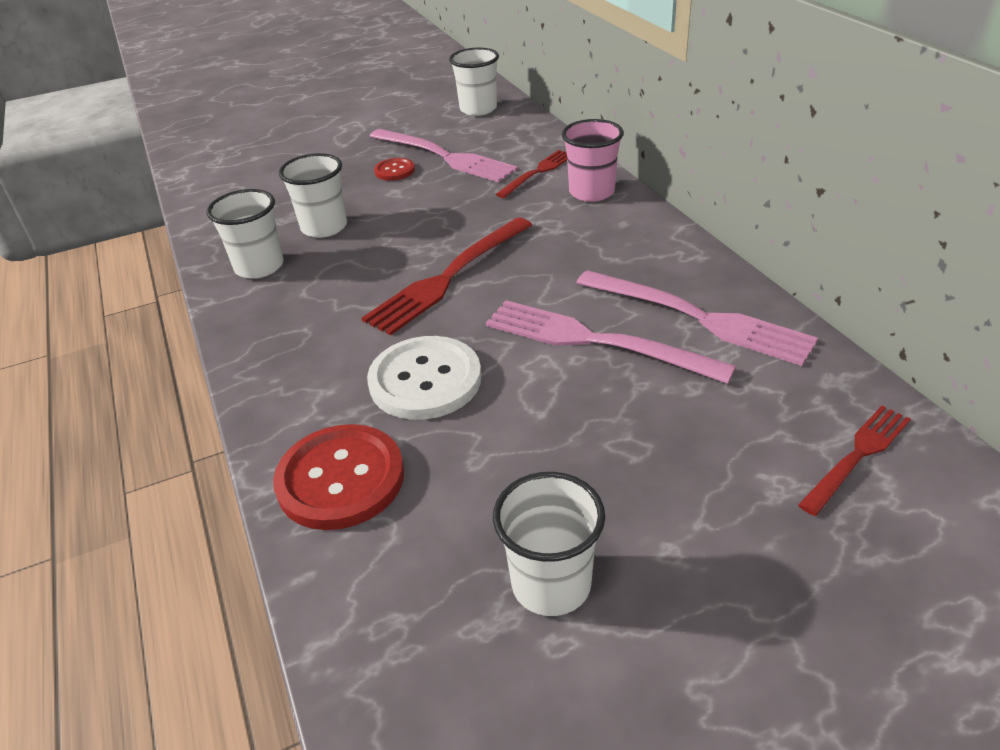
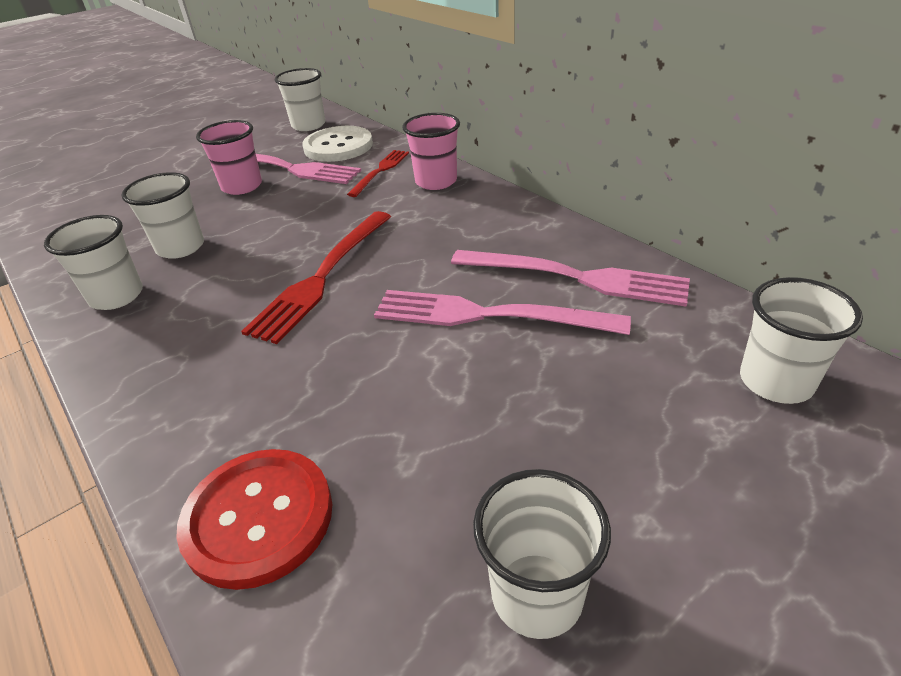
camera: 15 degrees left, 0 degrees up
white button [367,336,482,420] -> white button moved to [302,126,373,162]
red button [374,158,415,181] -> pink cup [196,120,262,195]
red fork [798,406,911,516] -> white cup [740,277,863,404]

